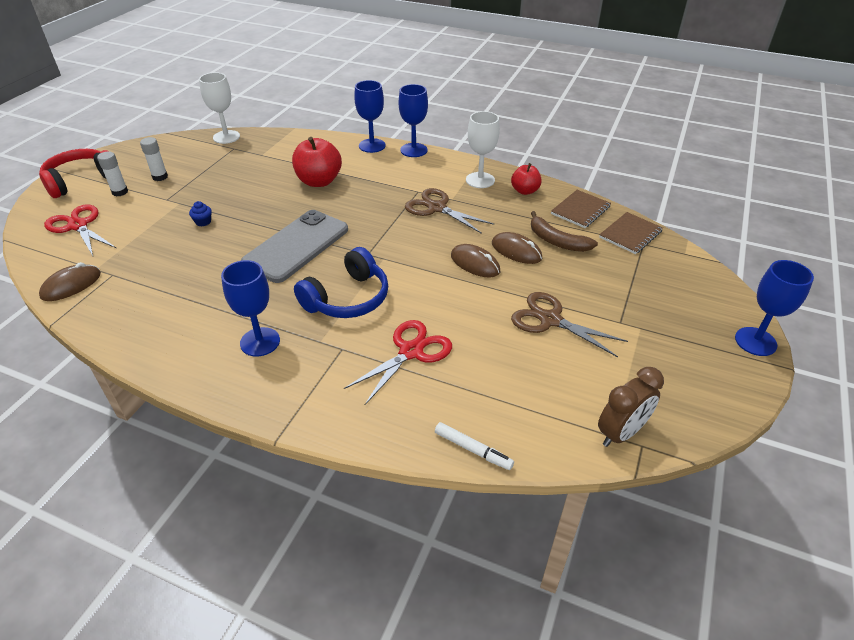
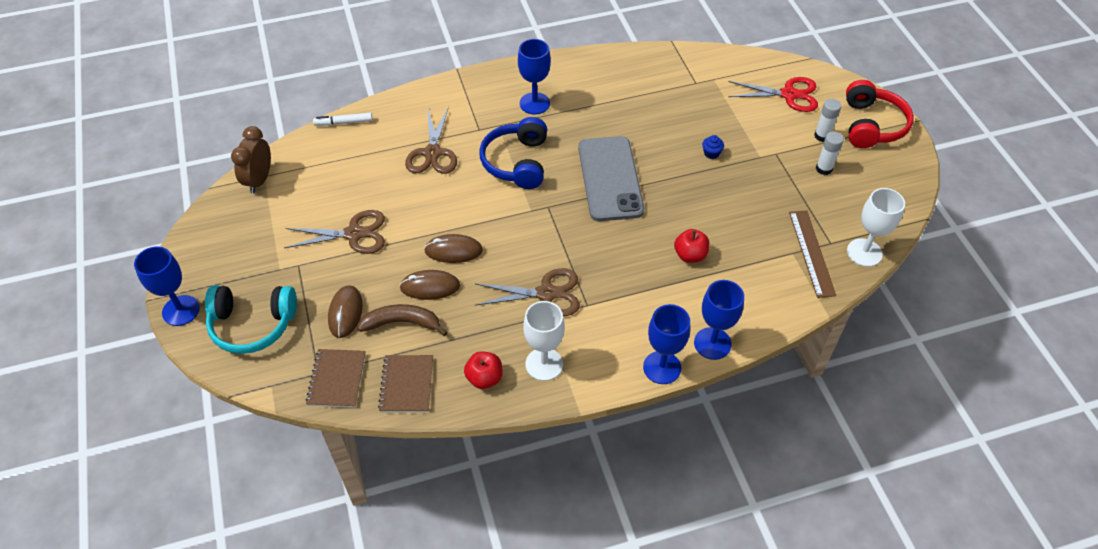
camera: 140 degrees right, 10 degrees up
brown mouse [39,262,101,301] -> brown mouse moved to [328,285,363,338]
red apple [292,137,342,187] -> red apple [674,229,710,263], size x0.60
red scissors [344,320,452,405] -> brown scissors [405,107,457,174]
none -> turquoise headphones [205,285,297,354]
none -> brown ruler [789,210,836,298]

